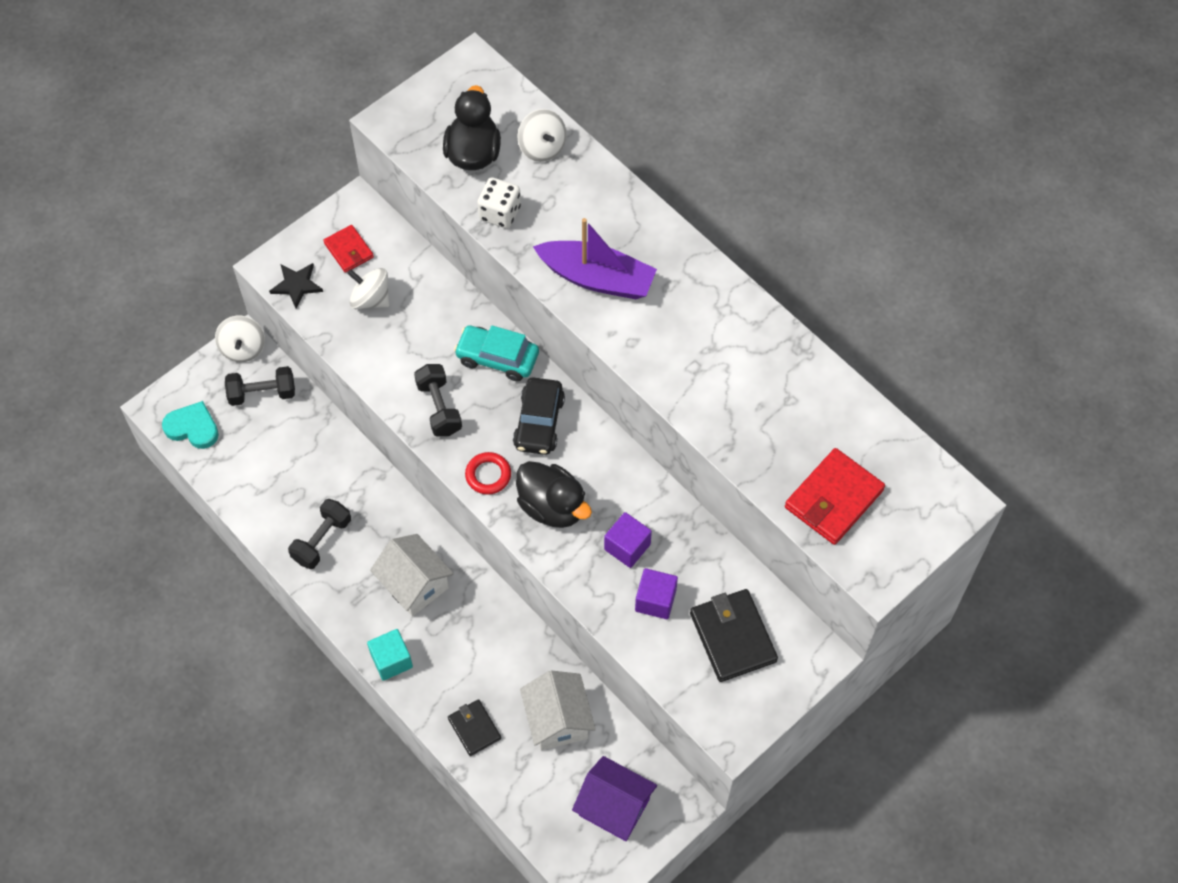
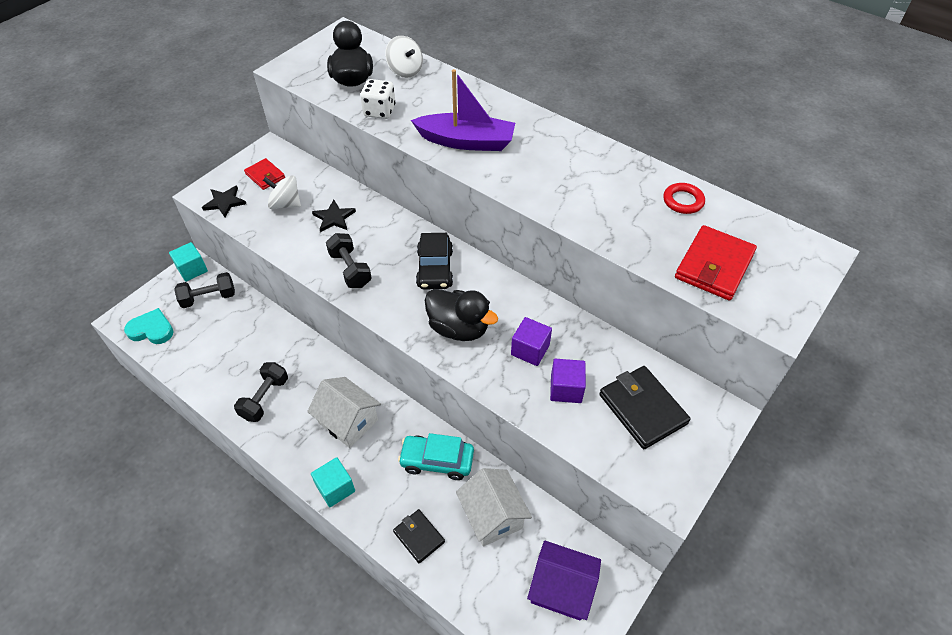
camera: 10 degrees left, 10 degrees down
white spinning top [215,316,265,362] -> turquoise cube [169,242,208,282]
turquoise car [454,326,539,381] -> turquoise car moved to [398,433,474,480]
red ring [465,452,511,495] -> red ring moved to [663,183,705,214]
none -> black star [312,200,356,232]

